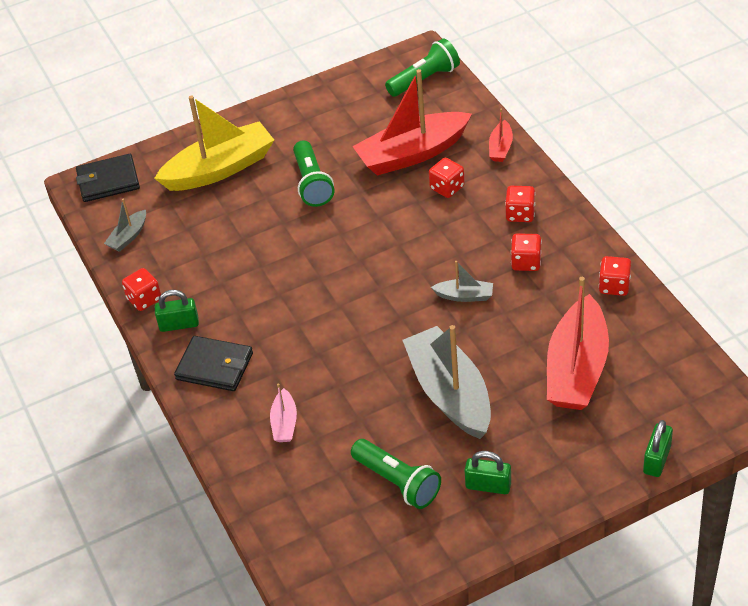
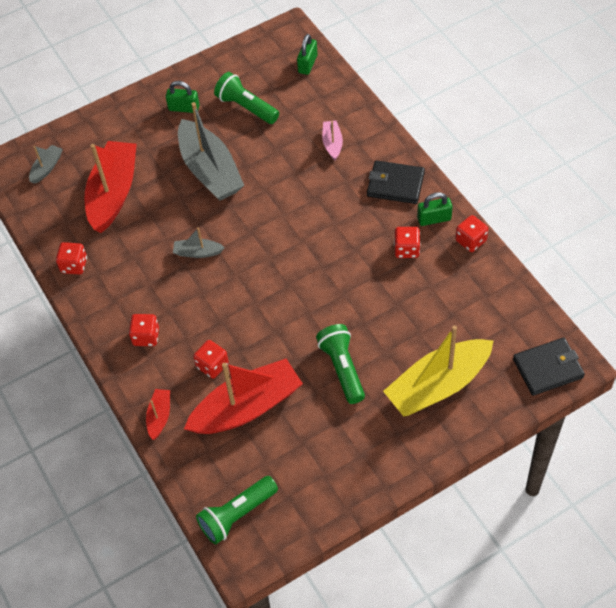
camera: 175 degrees right, 10 degrees up
grey boat [104,199,146,252] -> grey boat moved to [29,145,63,184]
red dice [511,233,542,271] -> red dice moved to [394,227,420,258]
green padlock [643,420,673,477] -> green padlock moved to [297,34,318,75]

